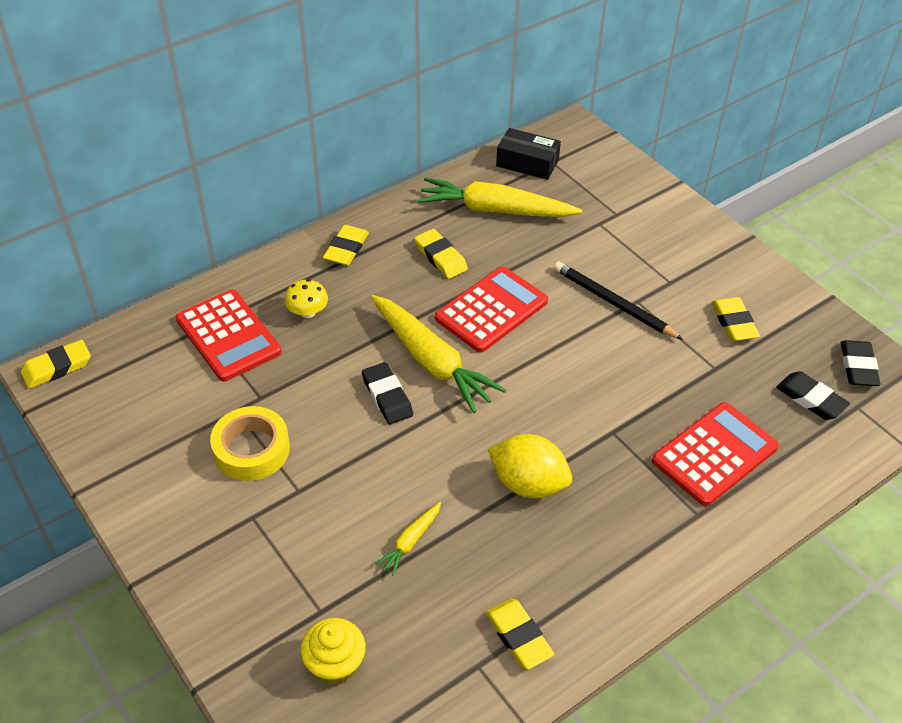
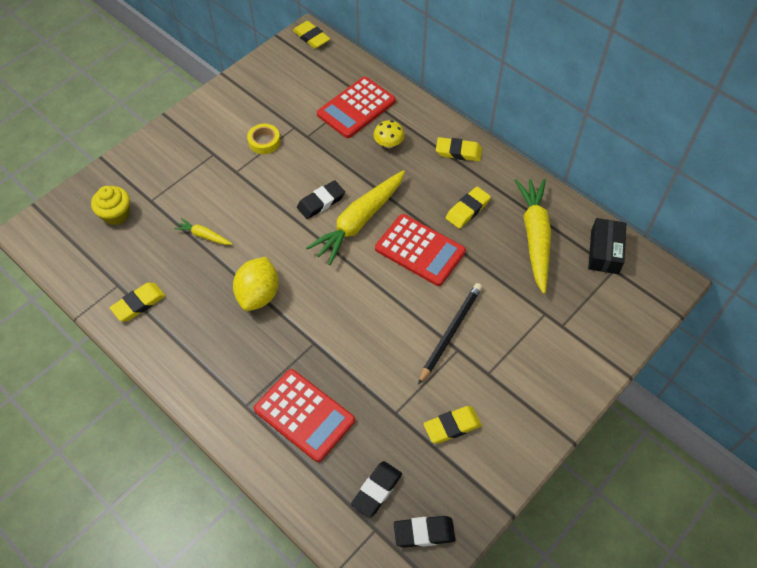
camera: 80 degrees right, 10 degrees up
yellow tape [210,406,290,481] -> yellow tape [247,124,280,154], size x0.66

